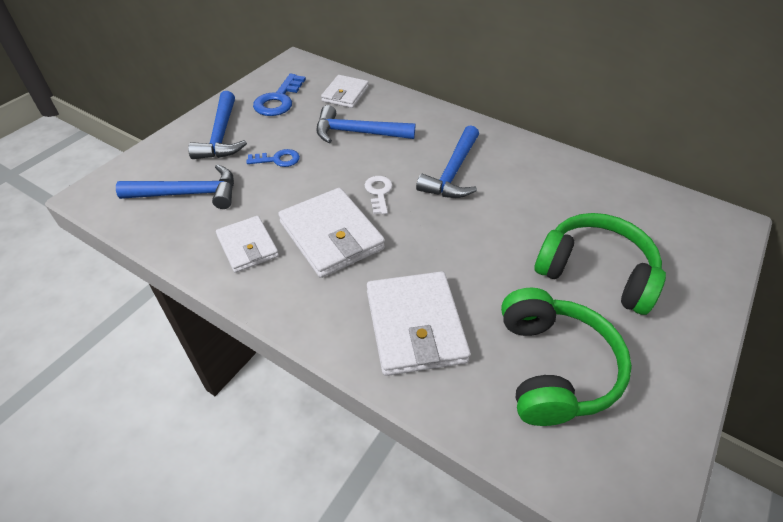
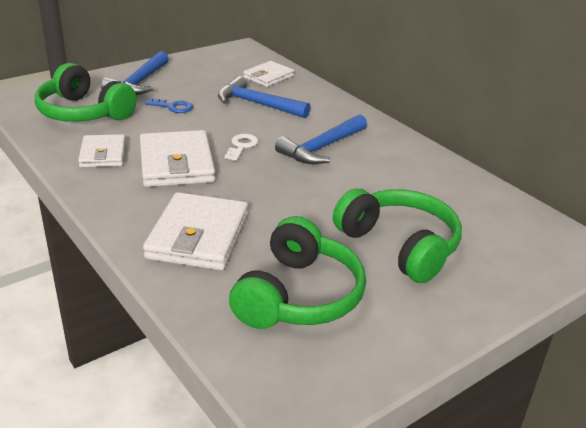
camera: 20 degrees right, 15 degrees down
blue hammer [116,164,234,209] -> green headphones [35,63,137,122]
blue key [253,74,306,116] -> none

